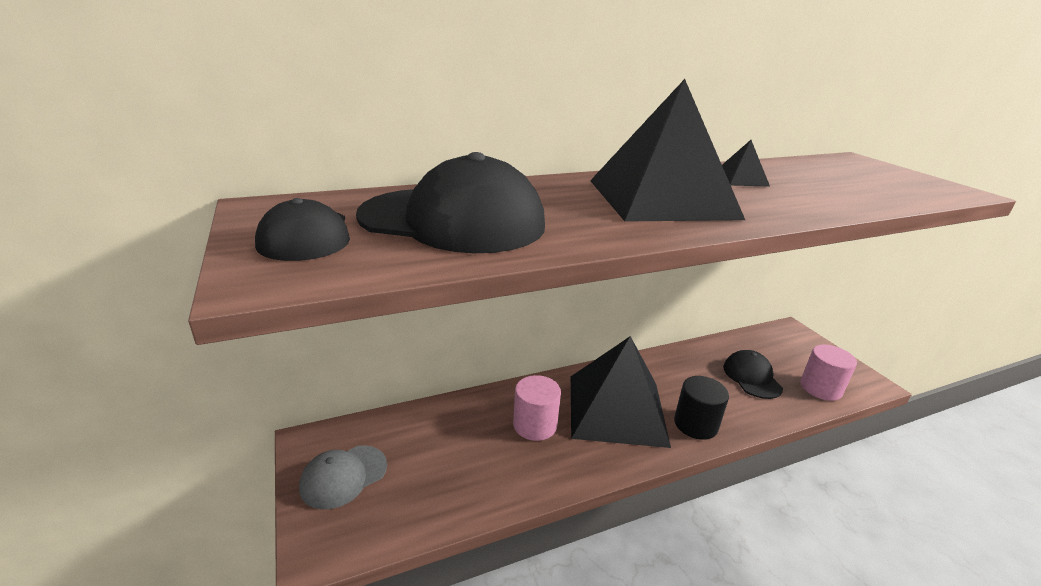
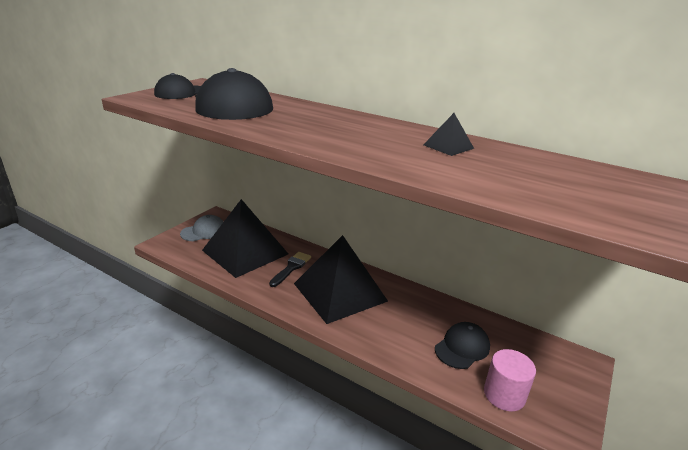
camera: 55 degrees right, 0 degrees up
grey cap [299,445,387,509] -> grey cap turned 135 degrees clockwise [180,215,223,241]
pink cylinder [513,375,561,441] -> black brush [269,252,311,287]
black pyramid [590,79,745,222] -> black pyramid moved to [202,199,288,278]
black cylinder [674,376,729,440] -> none

